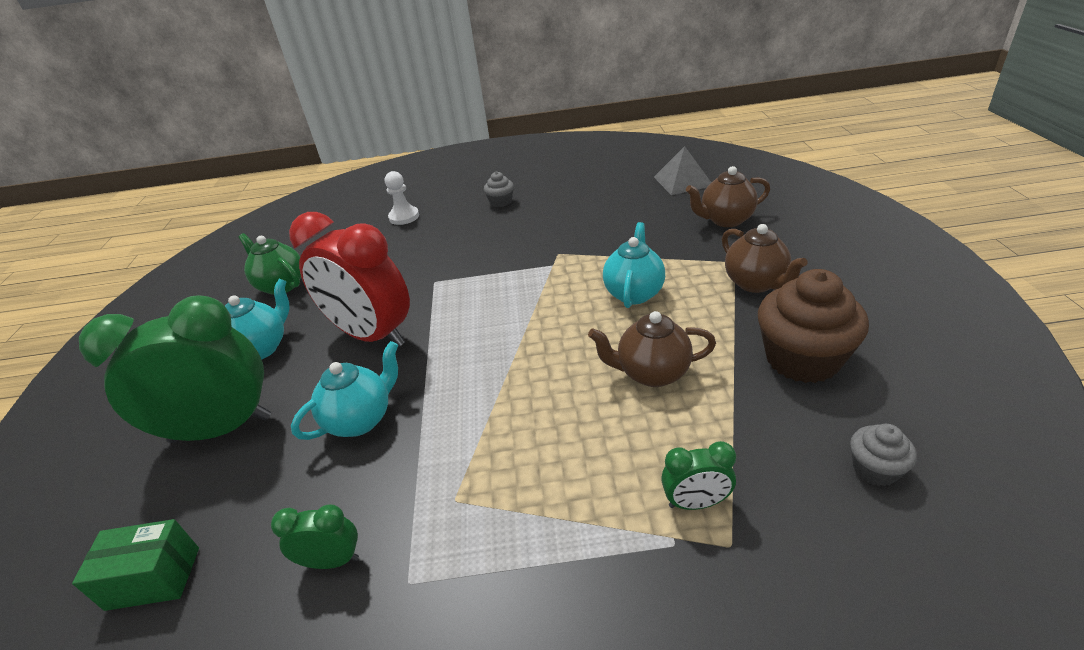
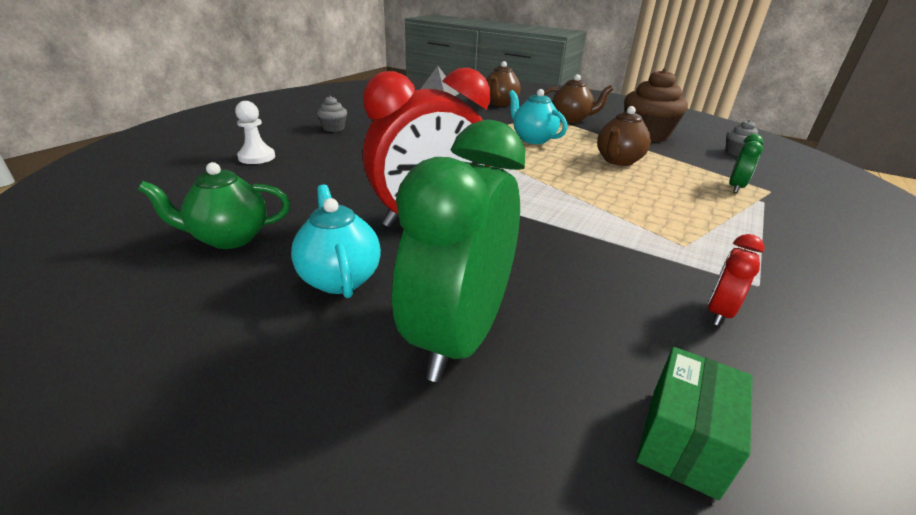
camera: 60 degrees left, 5 degrees down
green clock [271,504,359,569] -> red clock [708,234,765,326]
turquoise teapot [291,341,398,440] -> none

